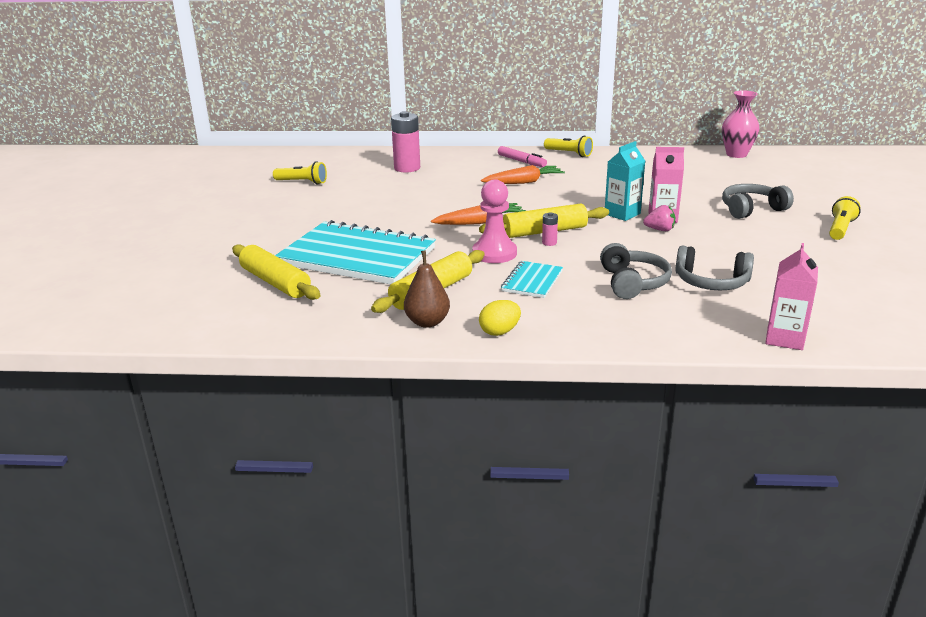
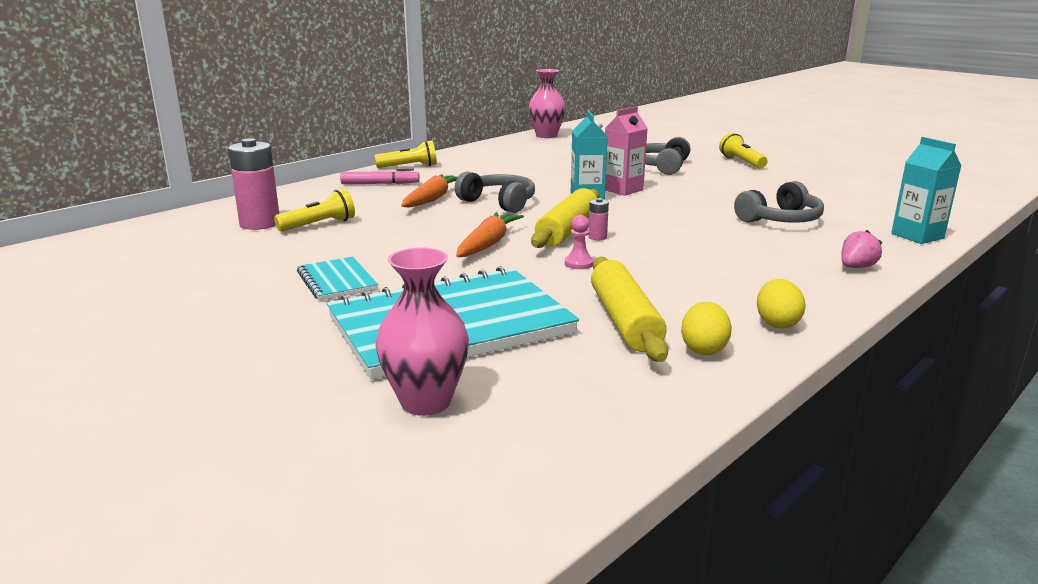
camera: 50 degrees left, 5 degrees down
yellow rolling pin [232,244,321,300] -> pink vase [376,248,469,416]
yellow flashlight [273,161,327,184] -> yellow flashlight moved to [274,189,355,232]
brown pear [404,250,450,328] -> yellow egg [681,302,731,355]
pink pawn [473,179,517,263] -> pink pawn [565,215,594,269], size x0.49
turquoise notebook [501,261,563,298] -> turquoise notebook moved to [297,257,378,301]
grey headphones [600,243,672,299] -> grey headphones moved to [455,171,535,213]
pink strawberry [643,205,675,231] -> pink strawberry moved to [841,230,882,268]
pink carton [765,243,818,350] -> turquoise carton [891,137,961,244]

